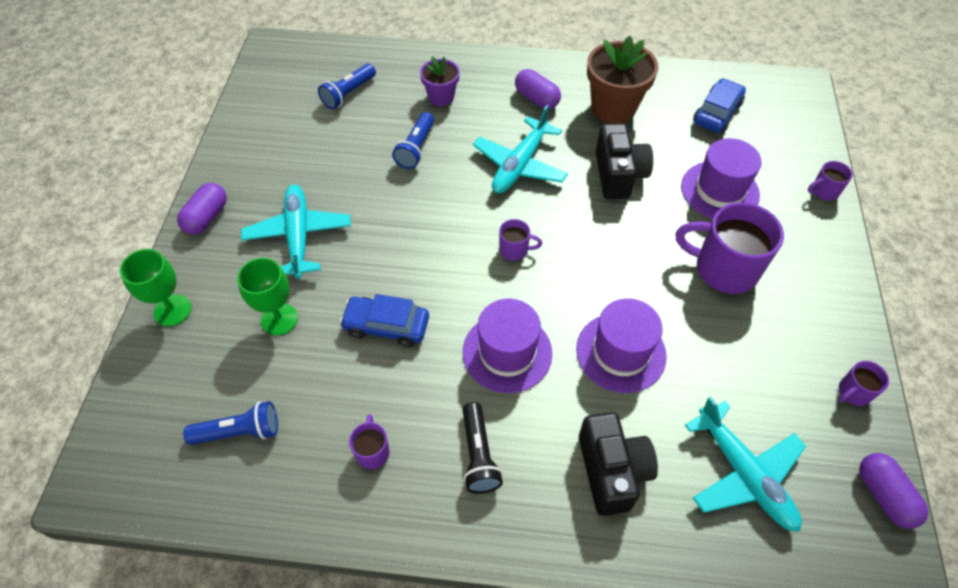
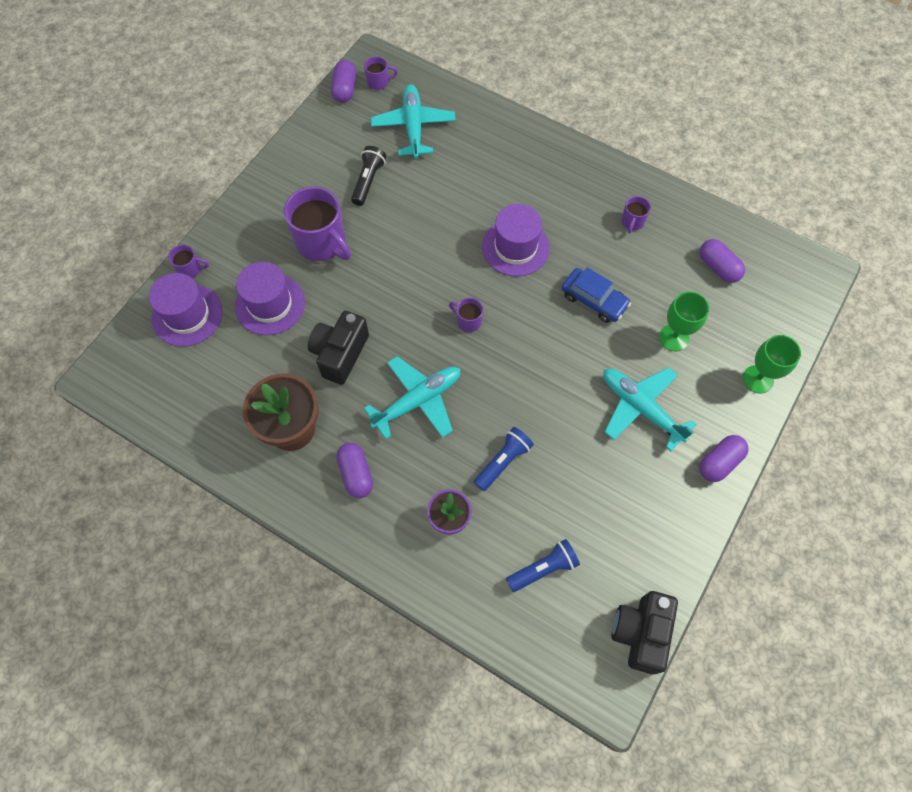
camera: 155 degrees left, 10 degrees up
blue flashlight [183,401,278,445] -> purple capsule [700,239,745,283]
turquoise plane [241,184,351,279] -> turquoise plane turned 120 degrees clockwise [603,367,697,451]
black flashlight [463,402,503,493] -> black flashlight moved to [351,146,386,206]
purple hat [576,298,667,393] -> purple hat moved to [149,273,222,347]
black camera [579,412,658,516] -> black camera moved to [612,591,678,675]
blue car [693,78,746,133] -> none
purple mug [838,361,889,406] -> purple mug moved to [364,56,398,90]

